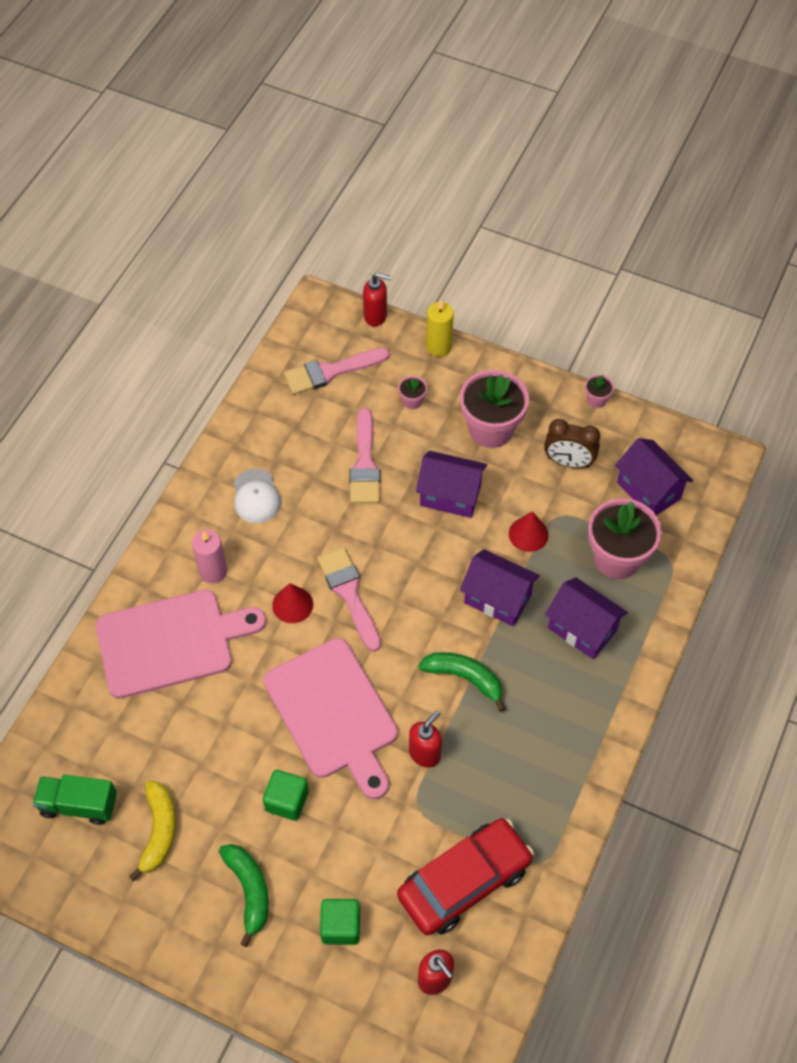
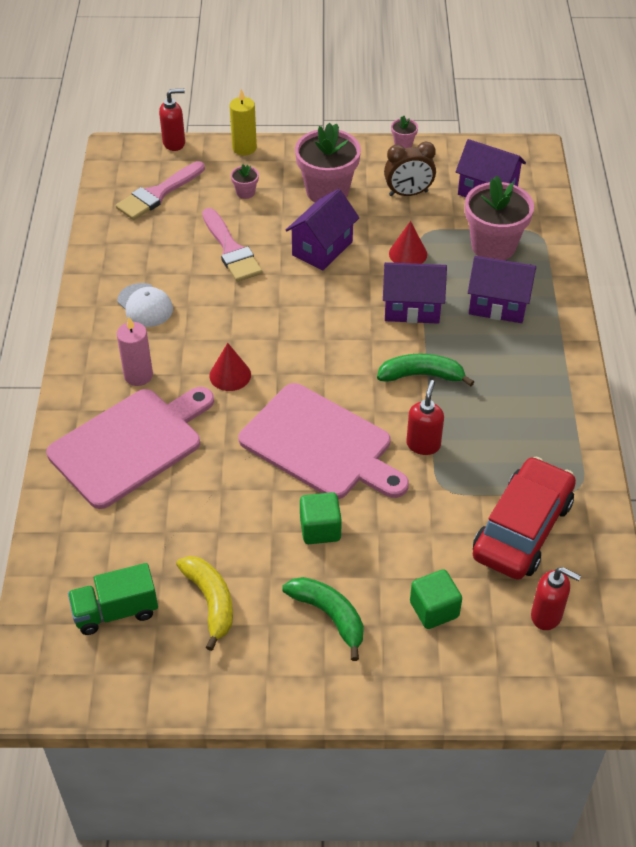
camera: 25 degrees left, 10 degrees down
pink brush [317,547,381,652] -> none
purple house [416,451,487,518] -> purple house turned 45 degrees counterclockwise [286,189,359,270]

